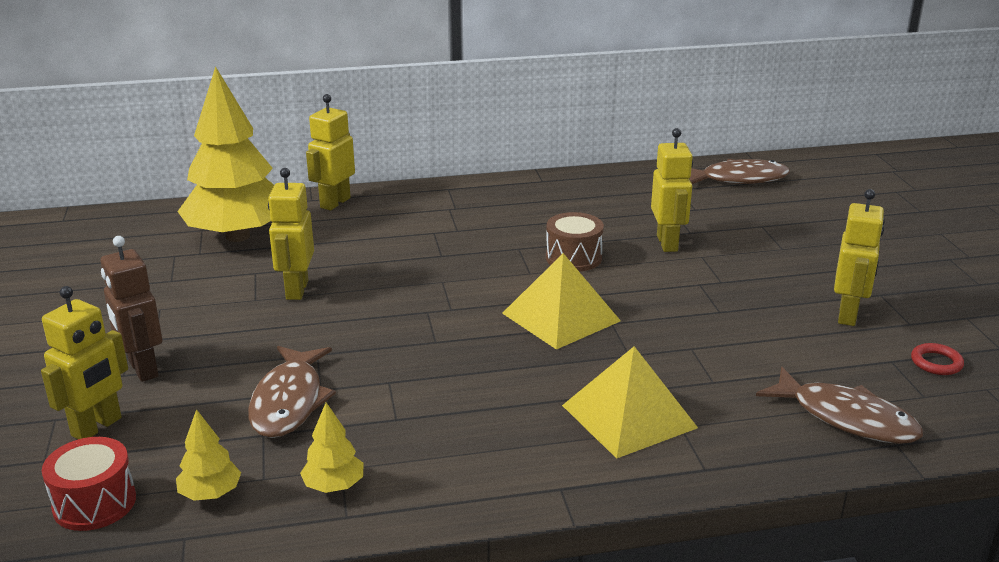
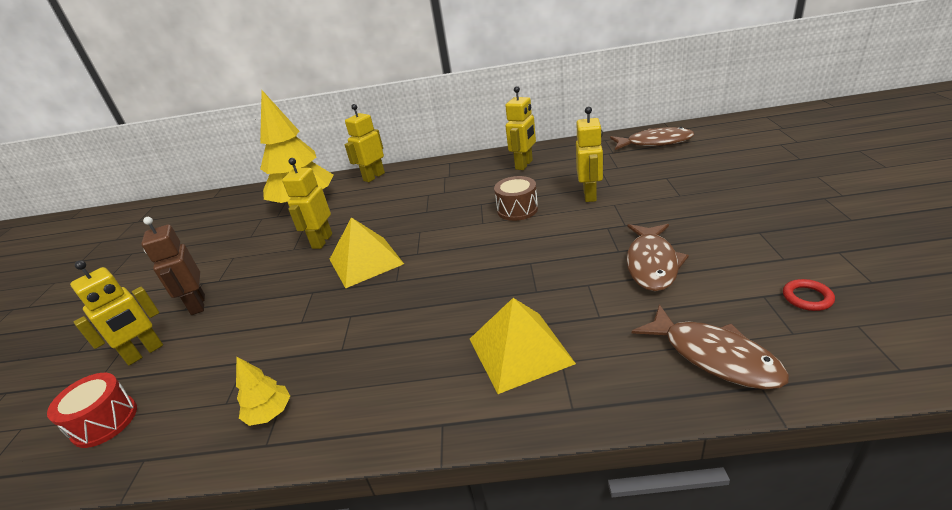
camera: 15 degrees right, 5 degrees up
yellow tree [176,409,241,501] -> none
brown fish [248,346,336,438] -> brown fish moved to [626,224,689,291]
yellow pyramid [502,253,621,350] -> yellow pyramid moved to [329,217,404,288]
yellow robot [834,189,885,326] -> yellow robot moved to [505,86,536,170]

